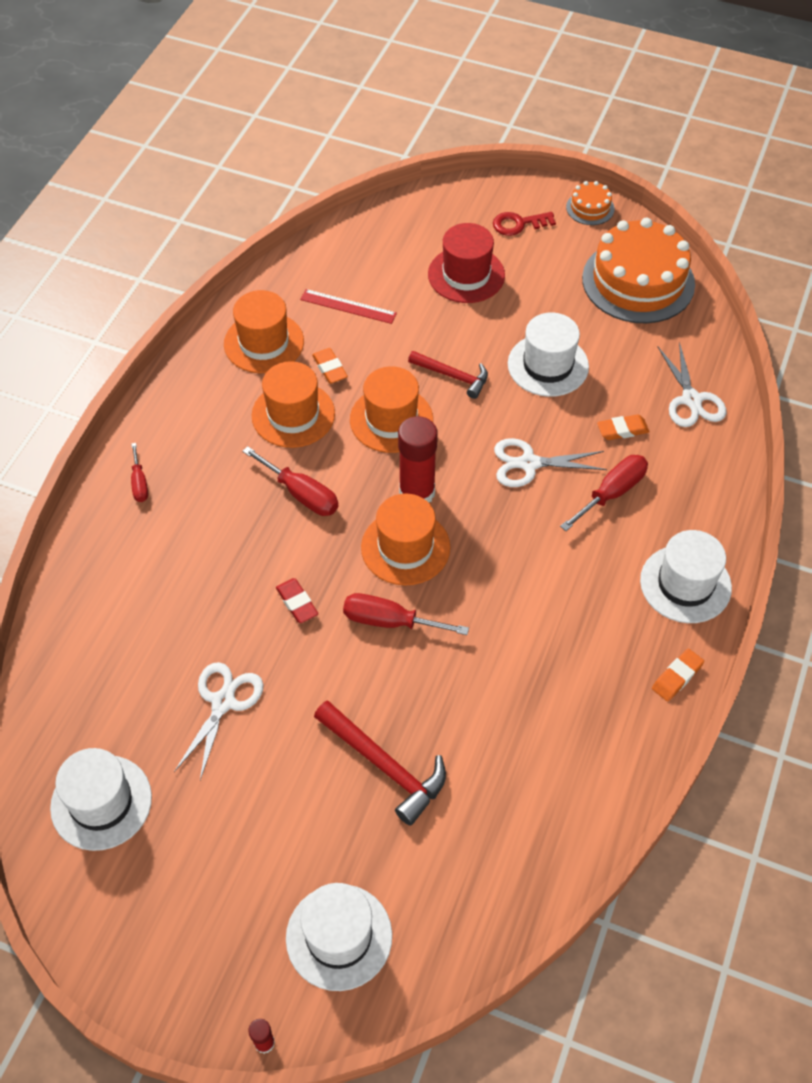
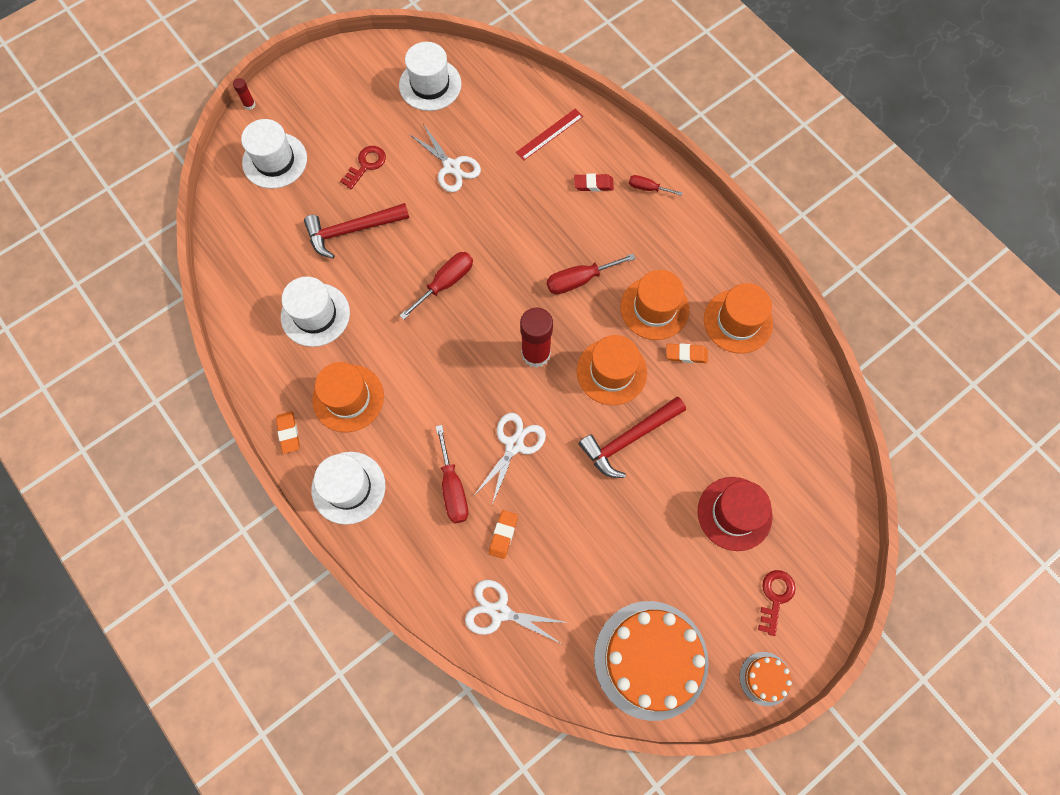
camera: 120 degrees right, 15 degrees up
red eraser [276,578,318,623] -> red eraser moved to [574,174,614,192]
red ruler [300,289,397,324] -> red ruler moved to [516,109,583,160]
orange hat [361,494,450,585] -> orange hat moved to [312,362,384,432]
red hammer [408,351,488,399] -> red hammer [579,397,686,478], size x1.51
white hat [508,312,589,397] -> white hat moved to [281,276,350,347]
none -> red key [340,146,386,189]

